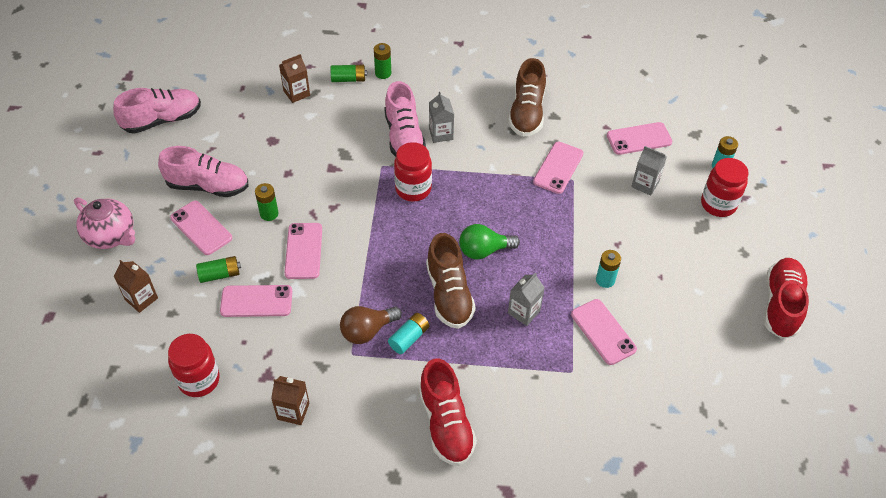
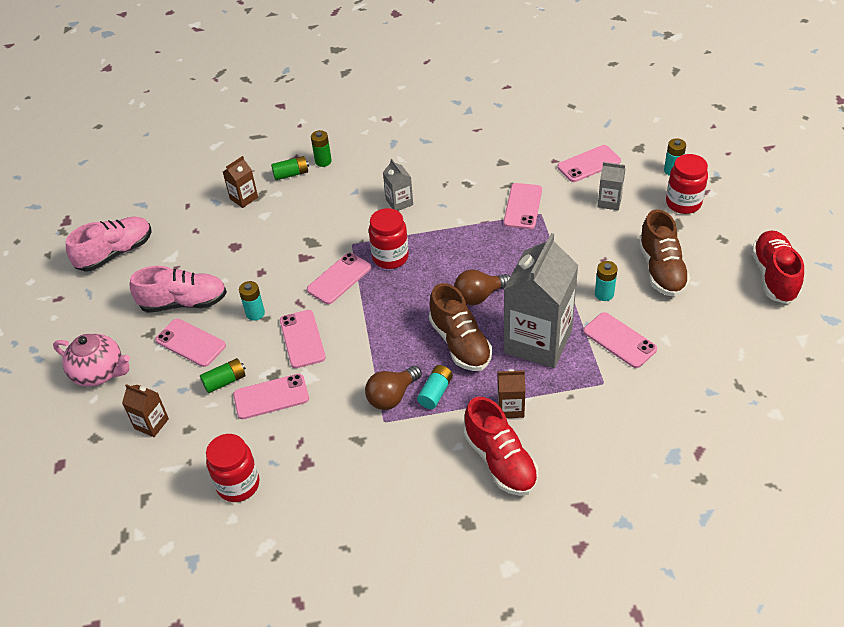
camera: 10 degrees left, 5 degrees down
green battery [255,183,279,221] -> turquoise battery [239,281,265,321]
brown carton [271,376,310,425] -> brown carton moved to [497,369,525,418]
pink shoe [384,81,426,157] -> none
green light bulb [459,224,520,260] -> brown light bulb [454,269,510,305]
brown shoe [508,58,546,137] -> brown shoe moved to [638,210,691,297]
grey carton [508,273,545,326] -> grey carton [504,233,578,368], size x2.25
none -> pink phone [307,253,371,304]

